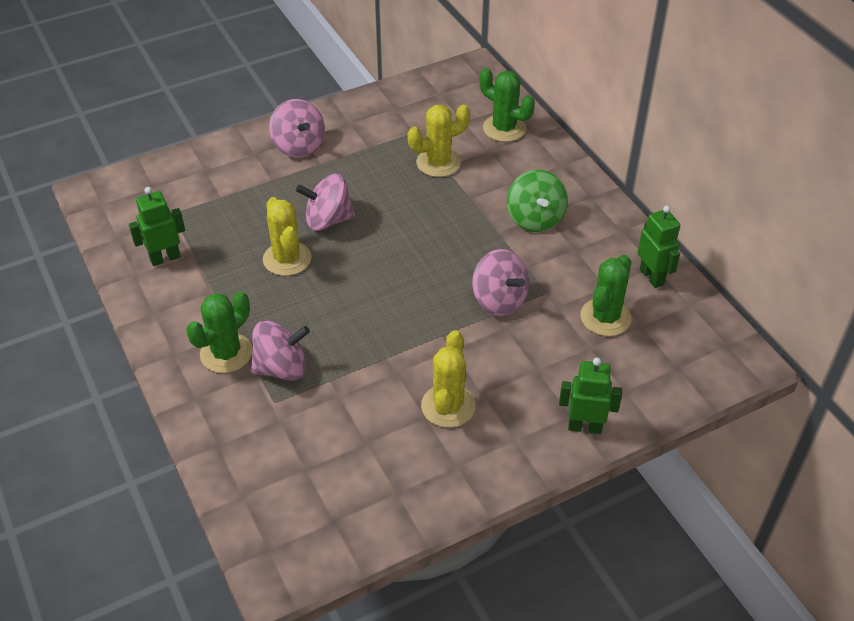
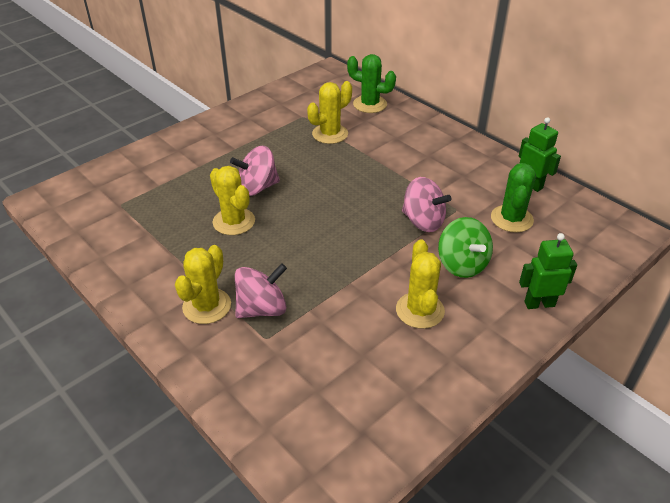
camera: 15 degrees left, 5 degrees down
green robot [129,187,185,266] -> none
green cactus [186,291,253,373] -> yellow cactus [175,245,231,324]
pink spinning top [269,99,325,158] -> none
green spinning top [507,170,568,232] -> green spinning top moved to [438,217,493,278]

